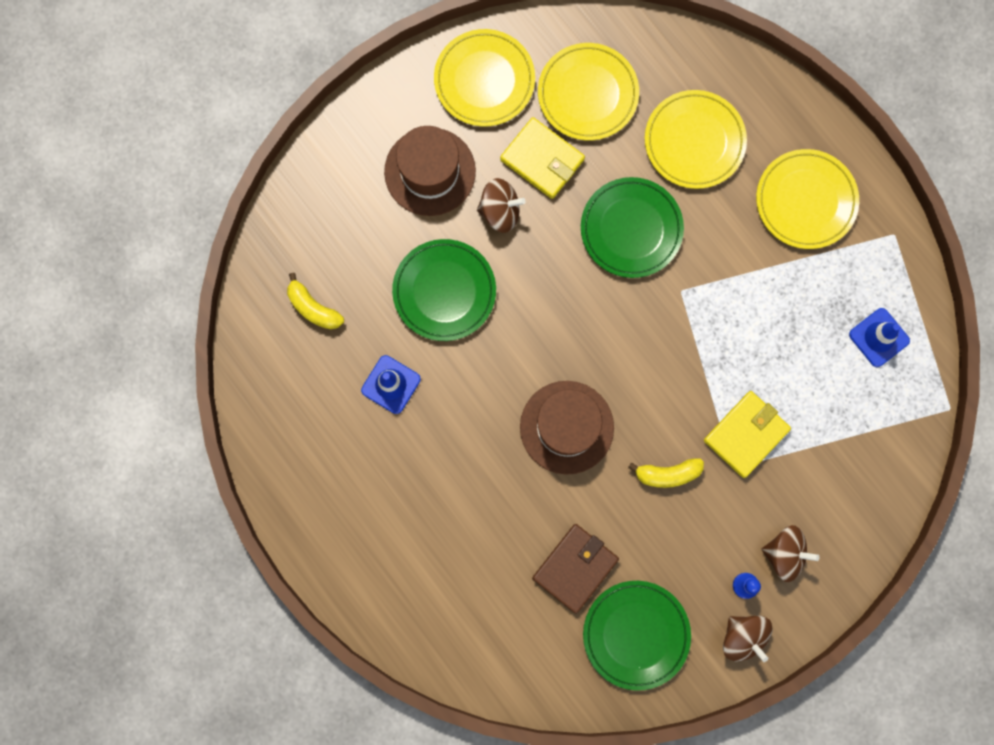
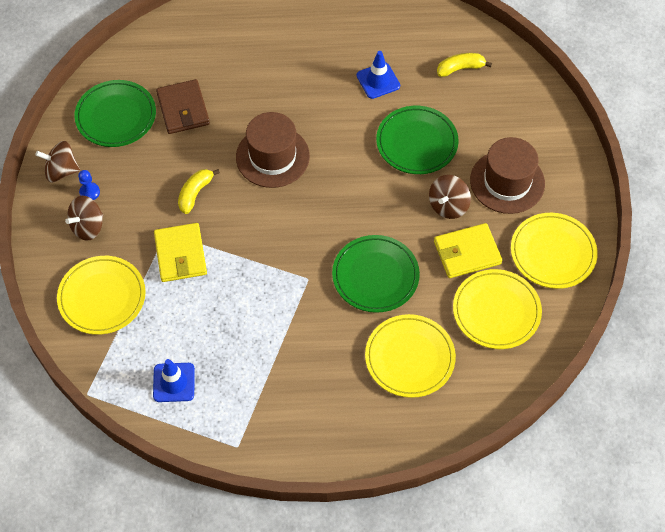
camera: 125 degrees right, 20 degrees down
yellow plate [756,149,859,249] -> yellow plate moved to [57,256,146,335]

